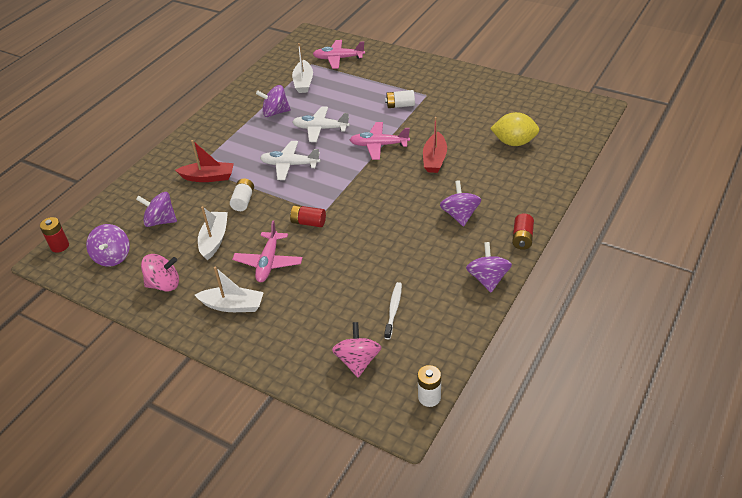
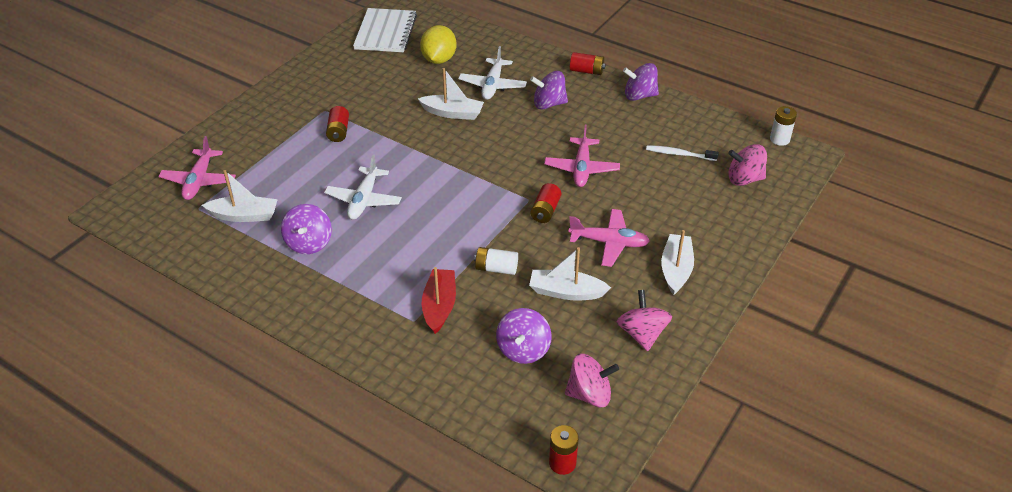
camera: 90 degrees left, 0 degrees up
purple spinning top [86,224,130,267] -> pink spinning top [565,354,619,408]
white plane [260,141,320,180] -> white plane moved to [458,46,527,100]
pink plane [350,122,410,160] -> pink plane moved to [544,125,620,187]
white battery [385,90,415,108] -> red battery [326,106,349,142]
red boat [423,117,447,173] -> white boat [418,68,484,120]
none -> white notebook [353,8,417,52]

